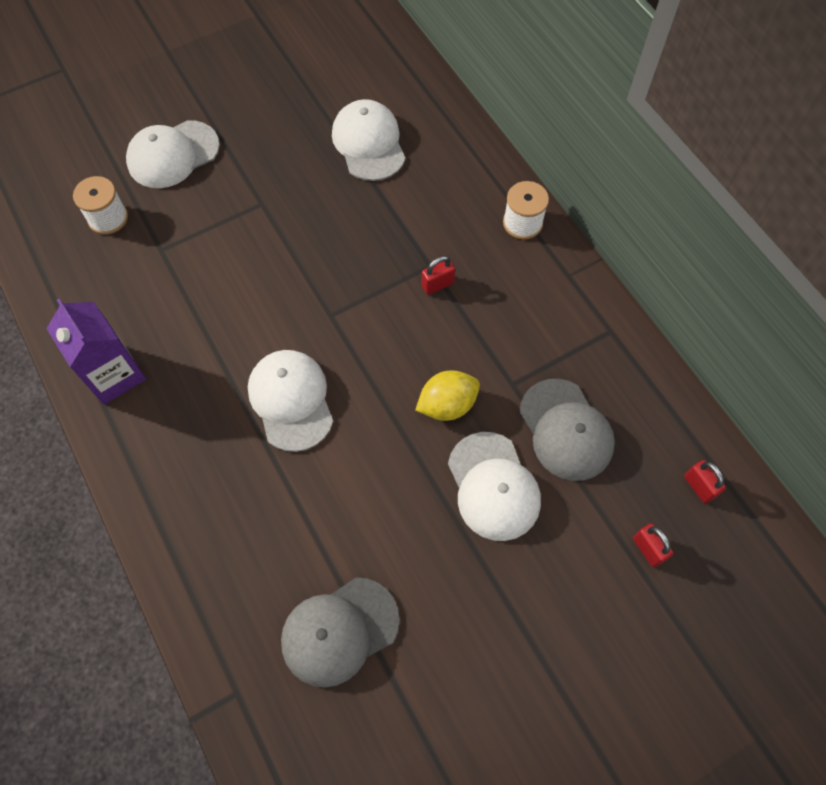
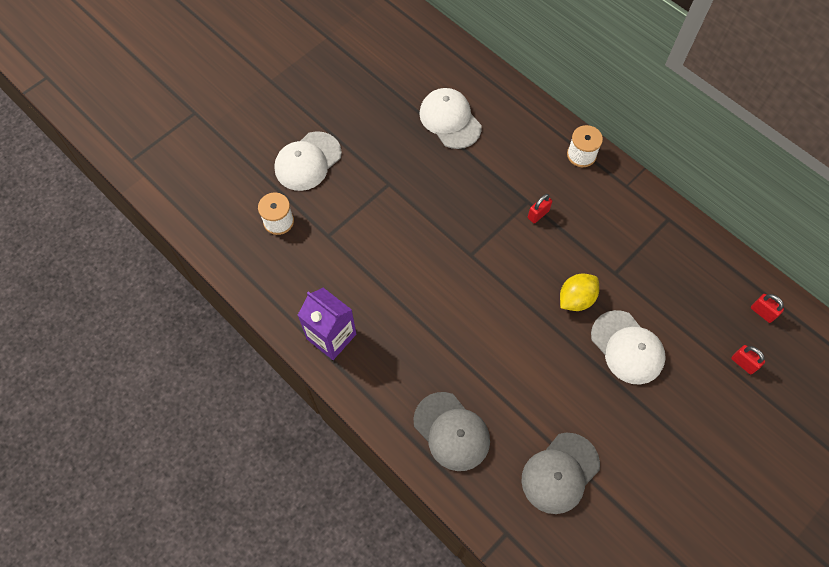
camera: 15 degrees left, 0 degrees up
white cap [248,350,333,452] -> none
grey cap [519,379,615,481] -> grey cap moved to [413,392,490,471]

